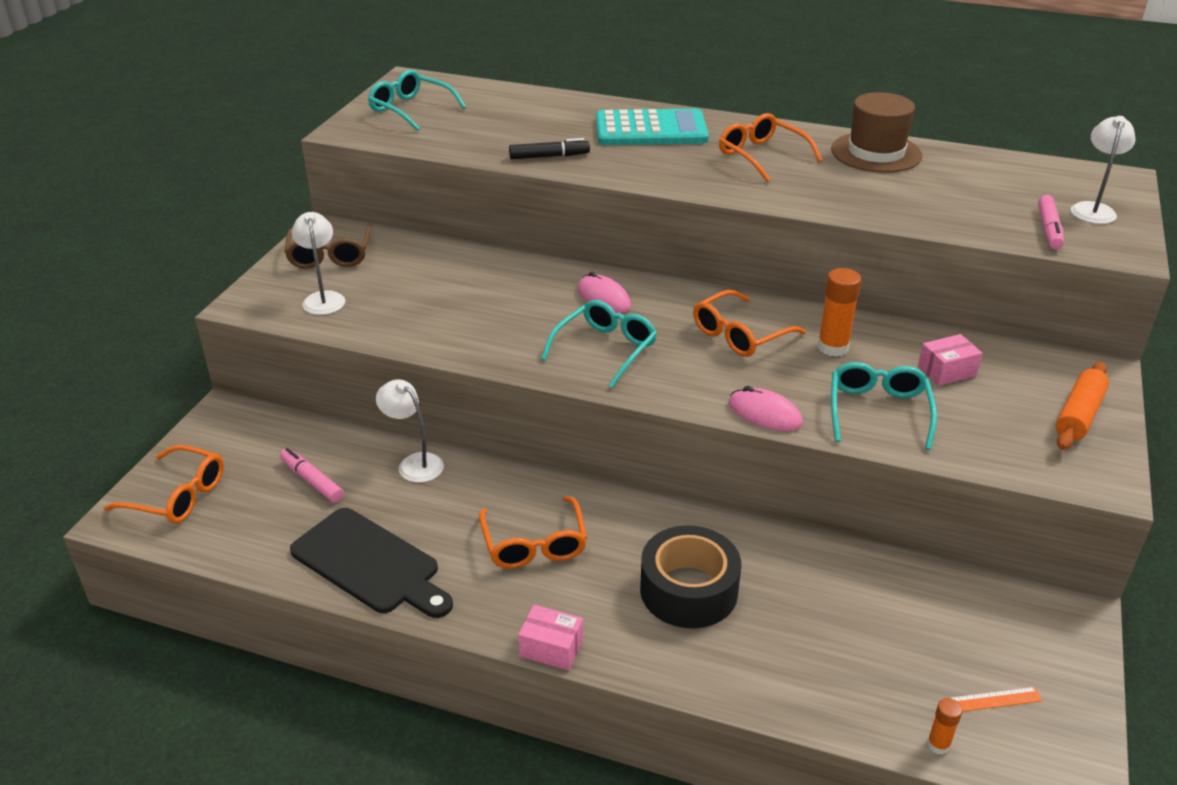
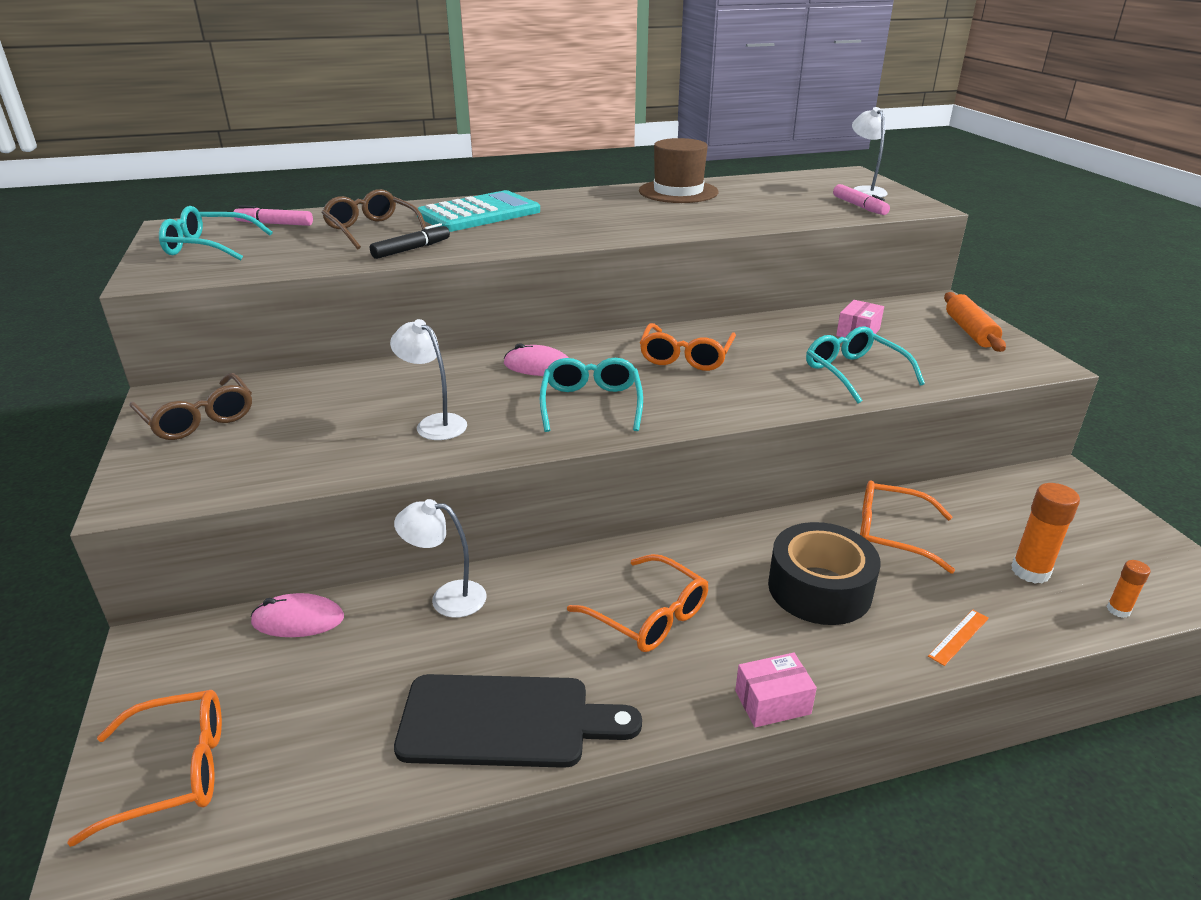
camera: 35 degrees left, 5 degrees down
pink marker [280,448,344,503] -> pink marker moved to [234,205,313,226]
white lamp [292,212,345,315] -> white lamp moved to [390,319,467,440]
orange glasses [719,113,823,182] -> orange glasses moved to [860,480,955,574]
pink mouse [729,386,803,431] -> pink mouse moved to [251,593,344,637]
orange glue stick [818,268,862,357] -> orange glue stick moved to [1011,483,1080,584]
orange ruler [951,687,1043,712] -> orange ruler moved to [928,610,989,666]
none -> brown glasses [321,189,426,250]

